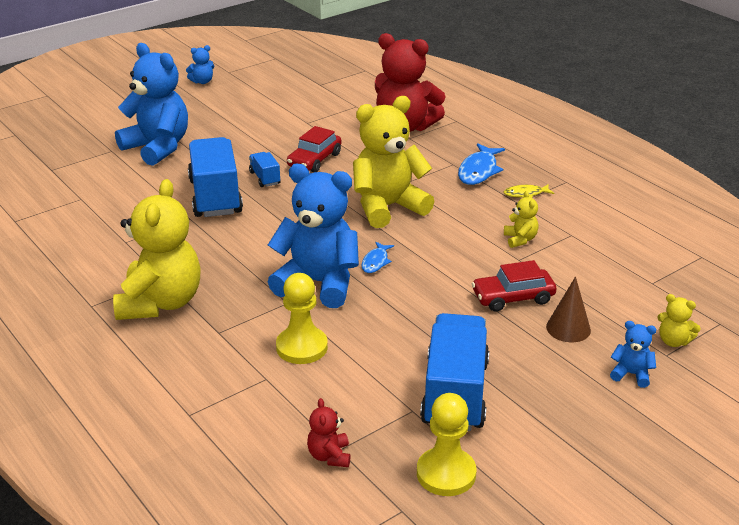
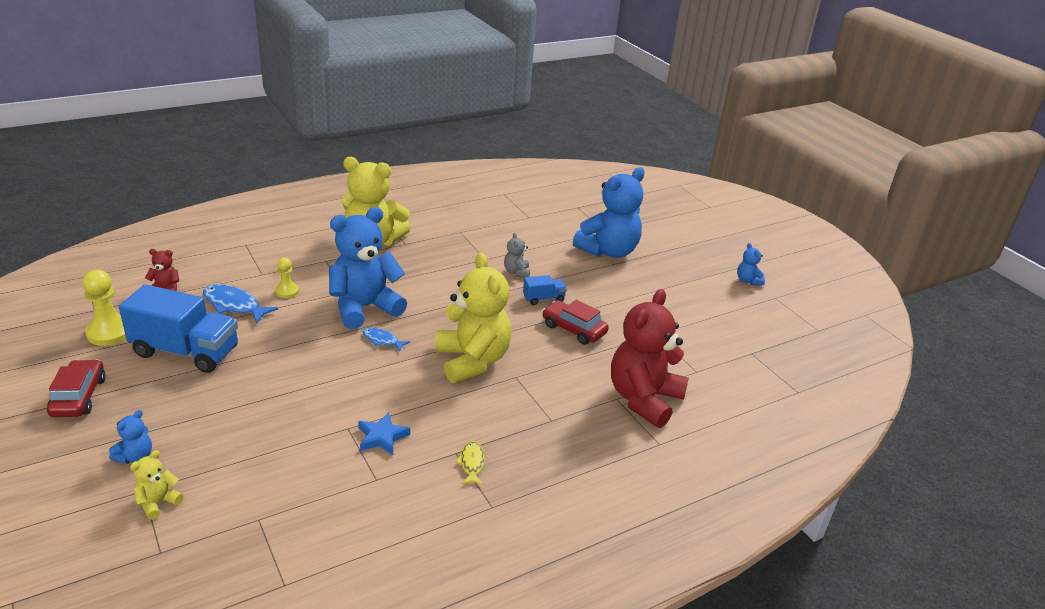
camera: 95 degrees right, 0 degrees up
blue truck [188,137,243,217] -> grey teddy bear [504,233,530,277]
blue teddy bear [268,164,359,308] -> blue teddy bear turned 150 degrees counterclockwise [329,207,407,329]
yellow pawn [276,273,328,364] -> yellow pawn [275,258,299,298], size x0.59
blue fish [458,143,505,185] -> blue fish moved to [203,284,278,323]
red car [472,260,557,312] -> red car moved to [47,359,106,417]
yellow teddy bear [504,191,539,248] -> blue star [358,412,410,455]
brown cone [546,276,591,342] -> none

